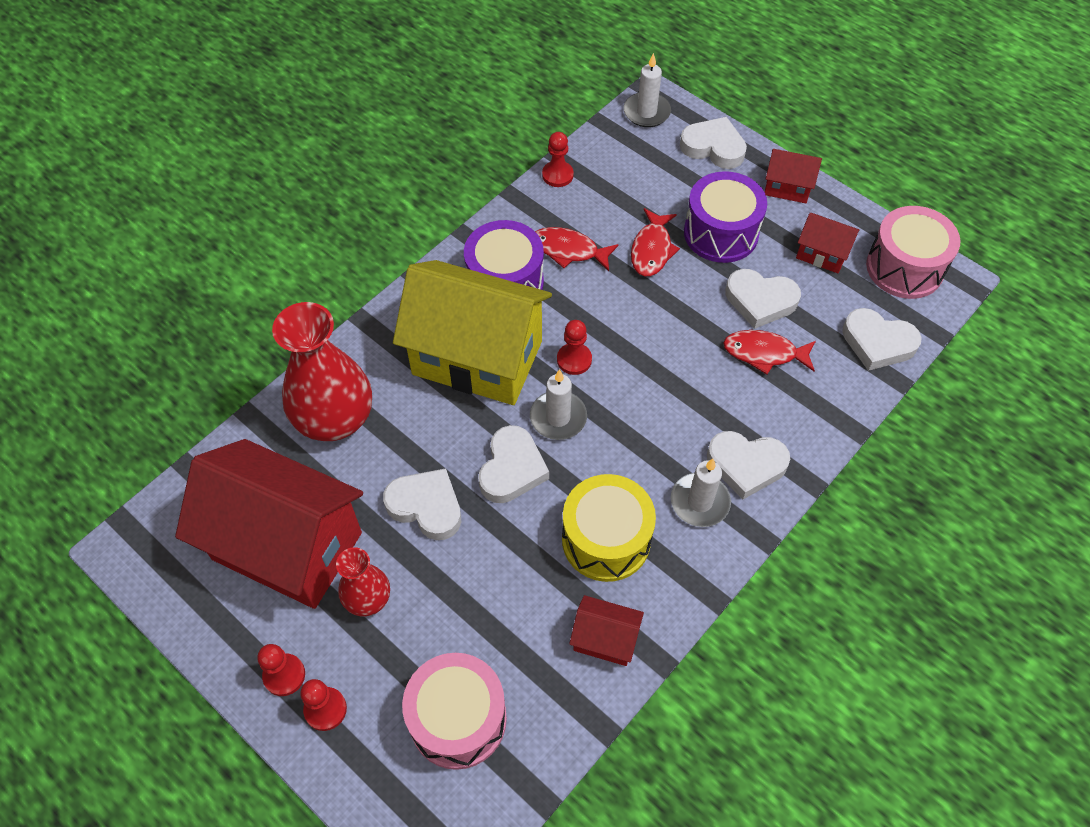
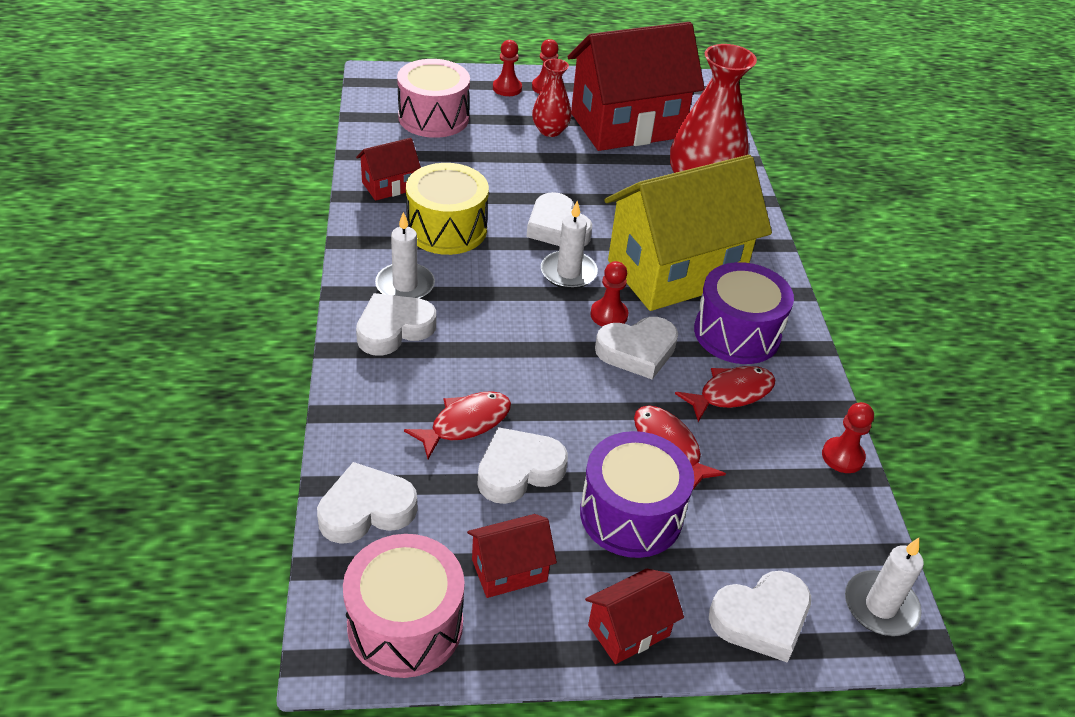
camera: 130 degrees right, 15 degrees down
white heart [383,468,461,540] -> white heart moved to [595,317,678,379]

